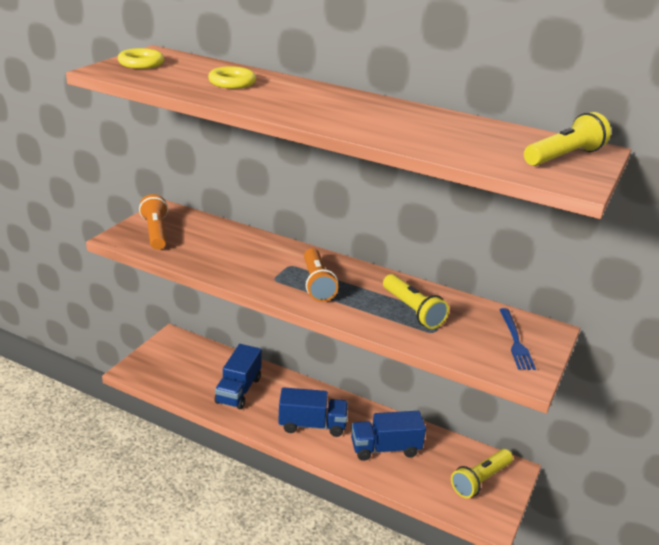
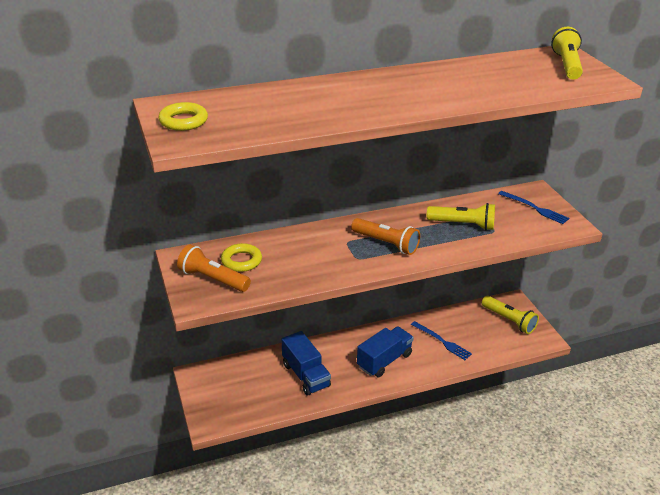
camera: 45 degrees left, 5 degrees up
yellow ring [208,66,256,89] -> yellow ring moved to [221,243,262,272]
blue truck [351,411,426,461] -> blue fork [411,321,472,360]
yellow flashlight [451,449,513,498] -> yellow flashlight turned 45 degrees counterclockwise [482,296,539,334]

